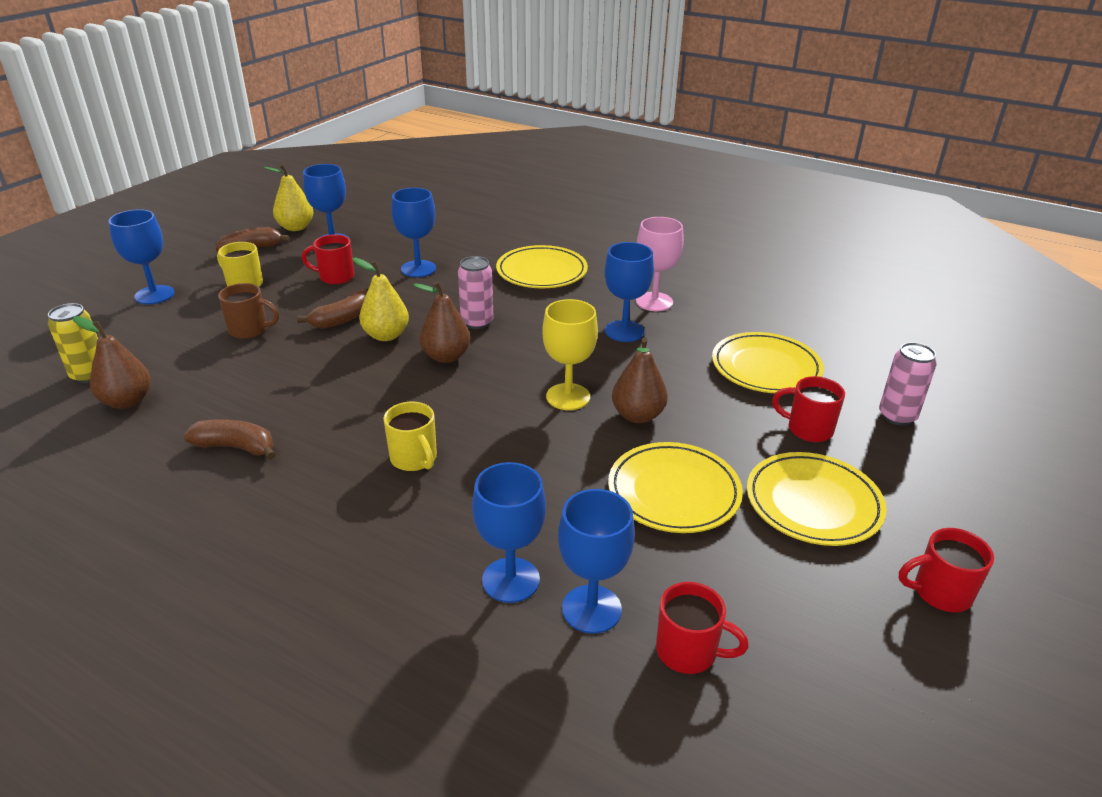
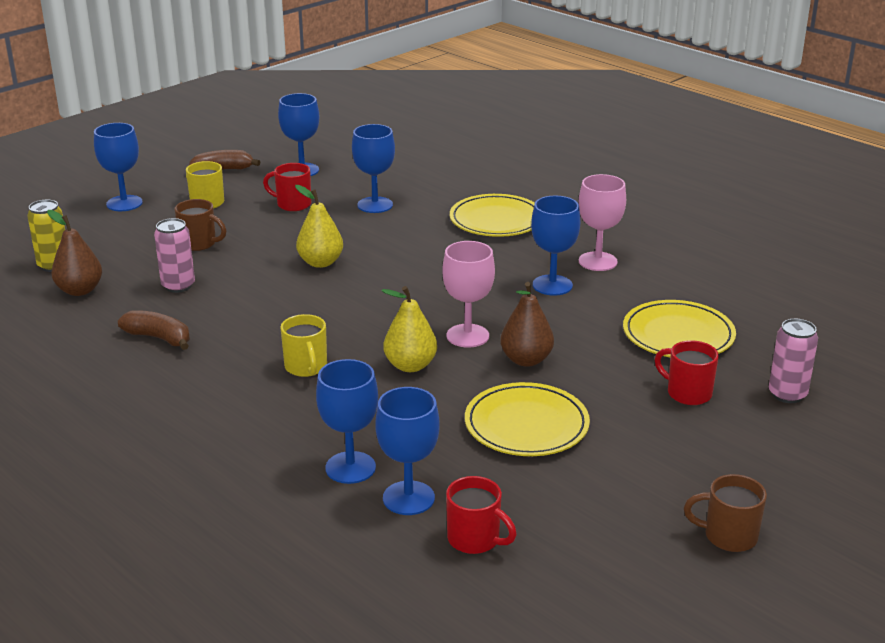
camera: 15 degrees right, 5 degrees down
yellow pear [264,164,314,231] -> yellow pear moved to [382,286,437,372]
brown banana [297,290,367,329] -> none
brown pear [413,281,470,363] -> none
pink can [458,256,493,329] -> pink can moved to [154,218,195,293]
yellow goblet [542,299,598,410] -> pink goblet [443,241,495,348]
yellow plate [747,452,887,546] -> none
red mug [899,528,994,612] -> brown mug [684,474,767,552]

